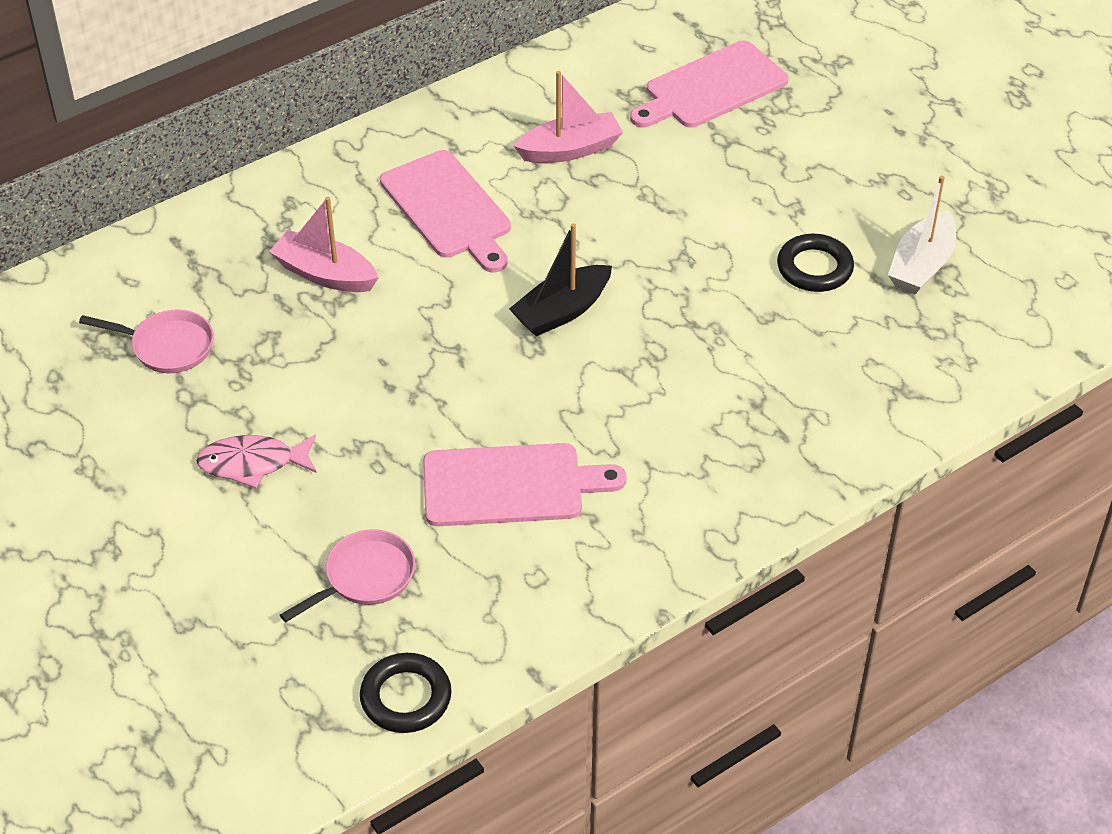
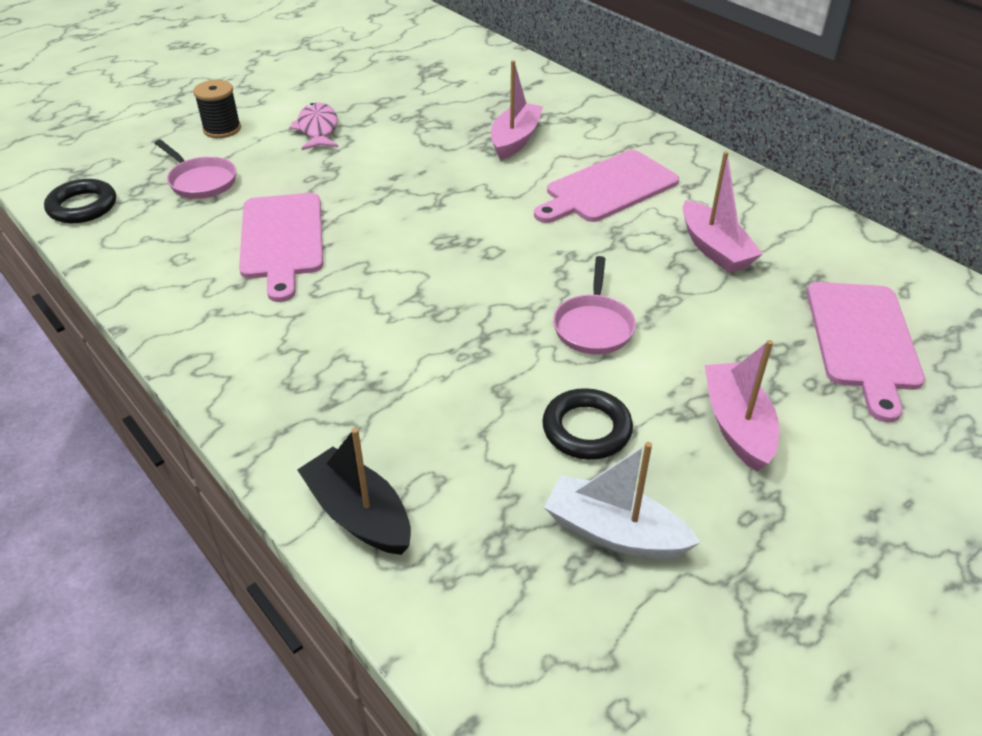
camera: 85 degrees right, 5 degrees down
pink pan [79,310,214,373] -> pink pan moved to [553,256,636,355]
black boat [509,223,612,336] -> black boat moved to [297,428,411,555]
pink cutting board [630,40,788,128] -> pink cutting board turned 135 degrees counterclockwise [807,282,925,423]
none -> black spool [193,80,241,138]
none -> pink boat [705,340,779,472]

